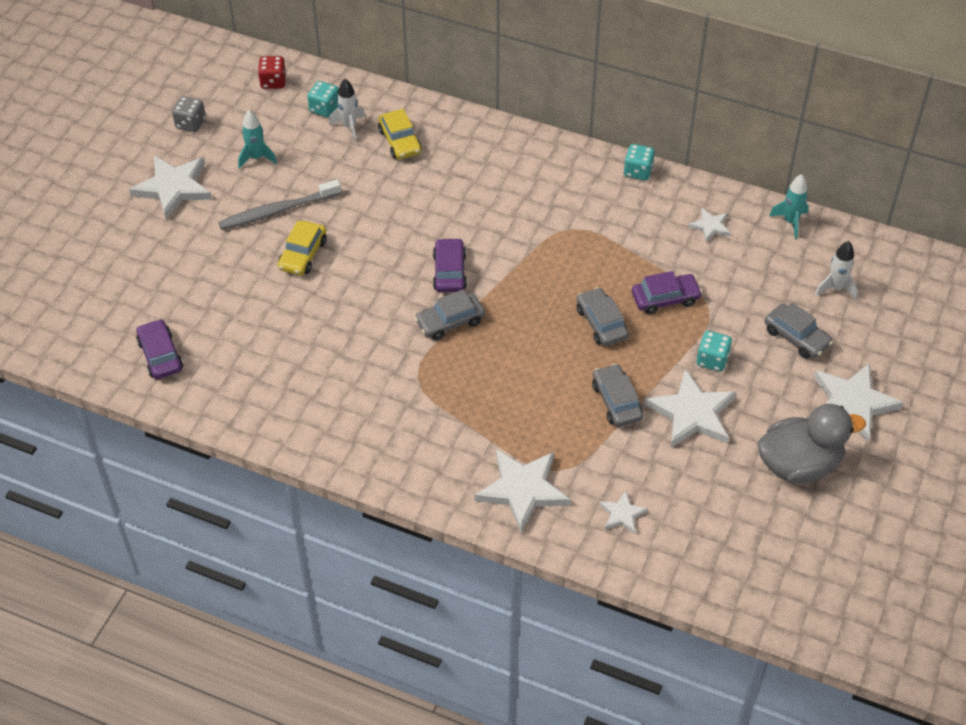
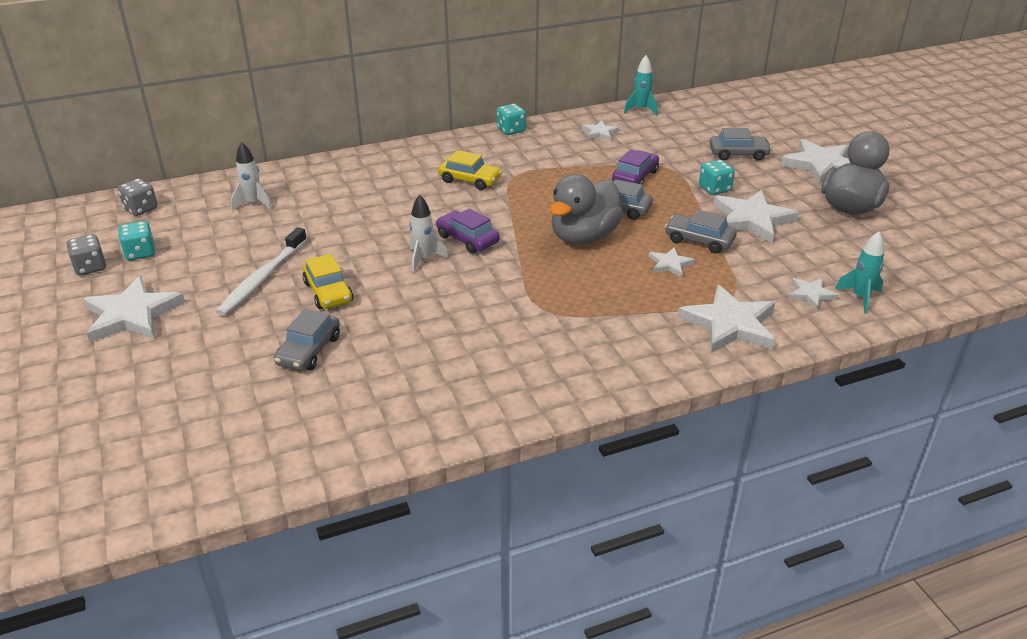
camera: 45 degrees left, 15 degrees down
purple car [136,319,183,379] -> none
grey toothbrush [218,179,341,230] -> white toothbrush [216,227,307,316]
turquoise rocket [238,110,277,169] -> turquoise rocket moved to [835,231,884,314]
red dice [258,56,286,89] -> grey dice [118,178,157,216]
turquoise dice [307,81,339,117] -> turquoise dice moved to [119,221,155,261]
yellow car [378,109,422,159] -> yellow car moved to [438,150,502,190]
grey car [415,290,485,340] -> grey car moved to [274,309,340,371]
white rocket [815,241,858,299] -> white rocket moved to [410,194,449,272]
none -> grey duck [550,174,624,244]
none -> white star [648,247,695,277]

